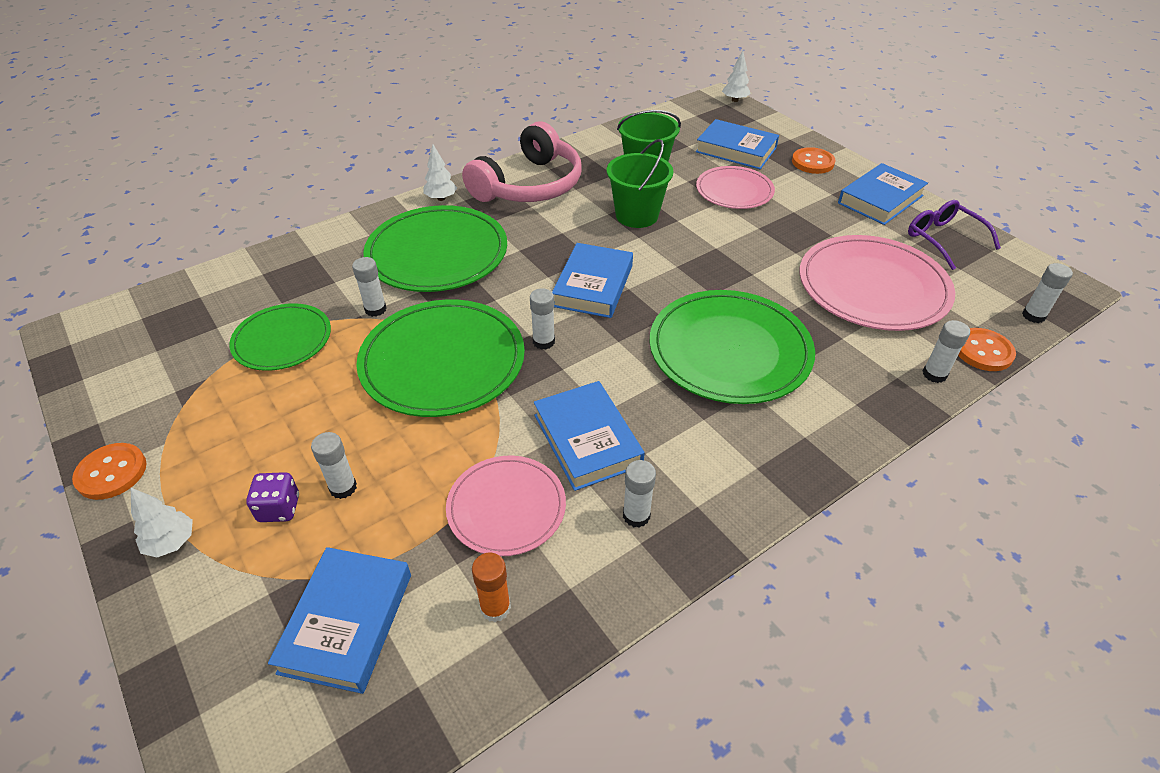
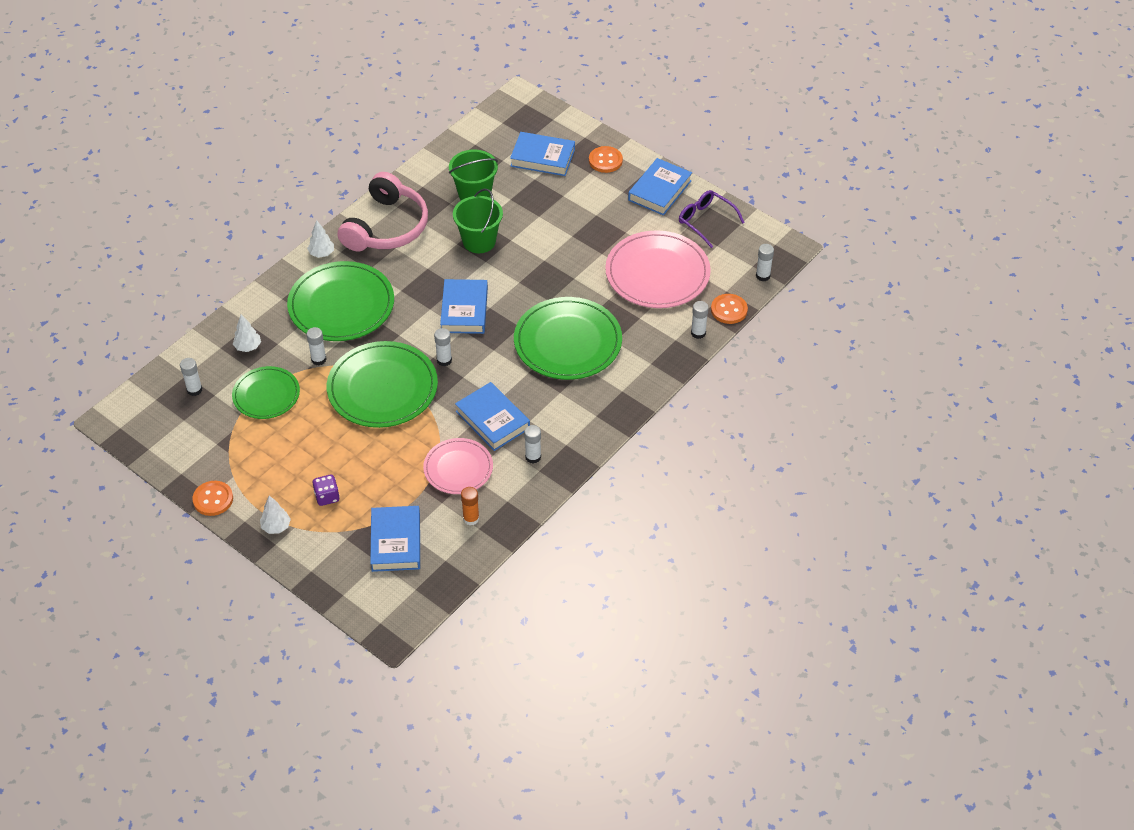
camera: 15 degrees left, 5 degrees up
white glue stick [311,432,357,499] -> white glue stick moved to [180,358,203,396]
pink plate [696,166,775,209] -> none
white tree [722,51,751,102] -> white tree moved to [233,314,261,352]

